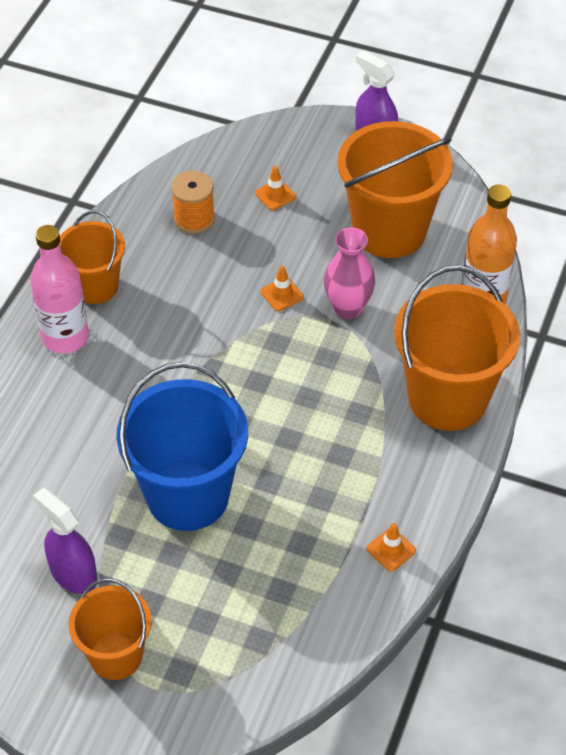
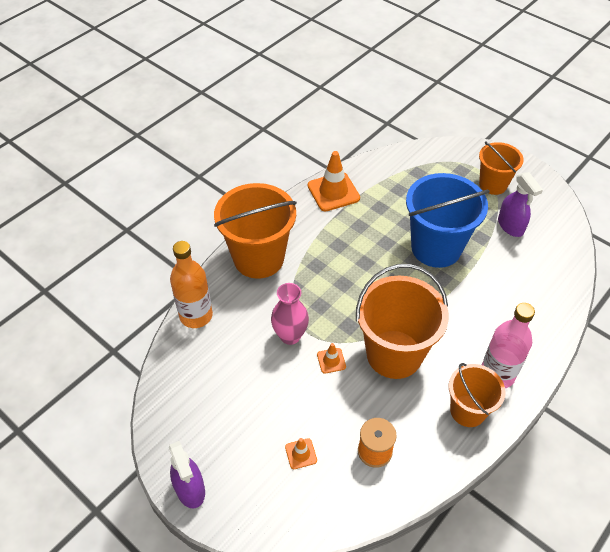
camera: 160 degrees left, 0 degrees up
orange bucket [338,121,453,258] -> orange bucket moved to [356,264,449,379]
orange traffic cone [366,523,416,571] -> orange traffic cone [308,151,360,212], size x2.04

